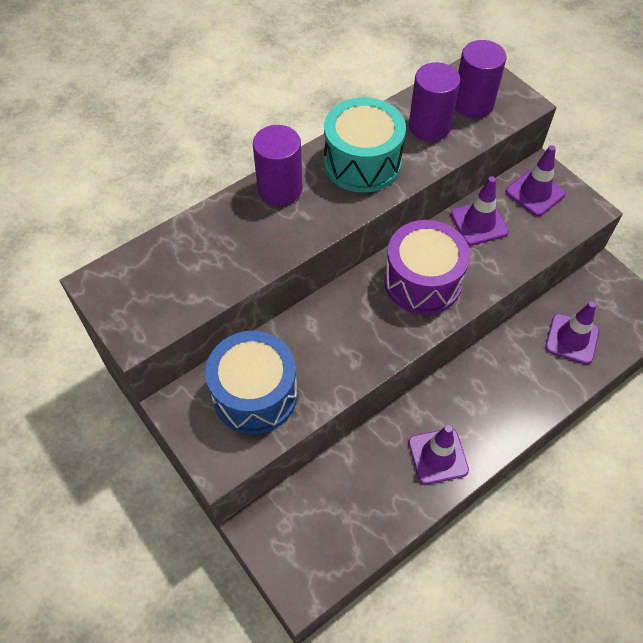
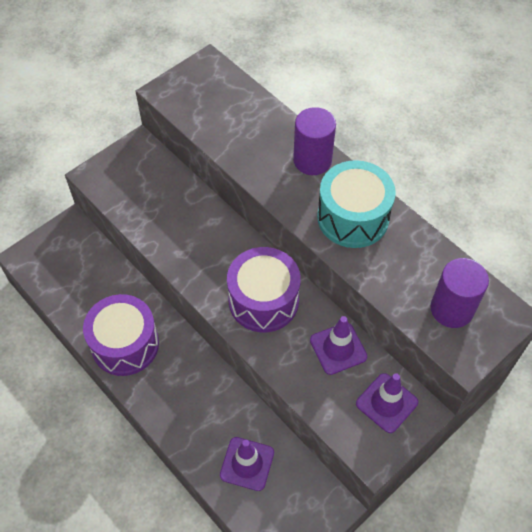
camera: 85 degrees right, 0 degrees up
blue drum [205,331,297,434] -> none
purple traffic cone [408,425,469,485] -> purple drum [83,294,159,376]
purple cylinder [409,62,461,141] -> none

